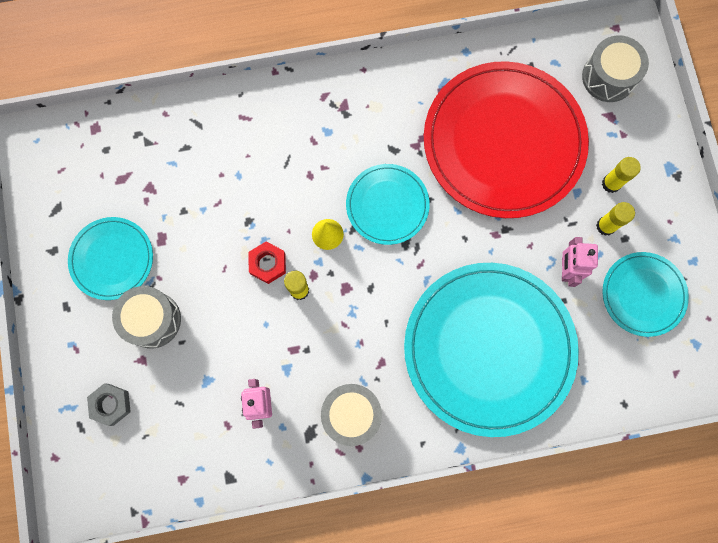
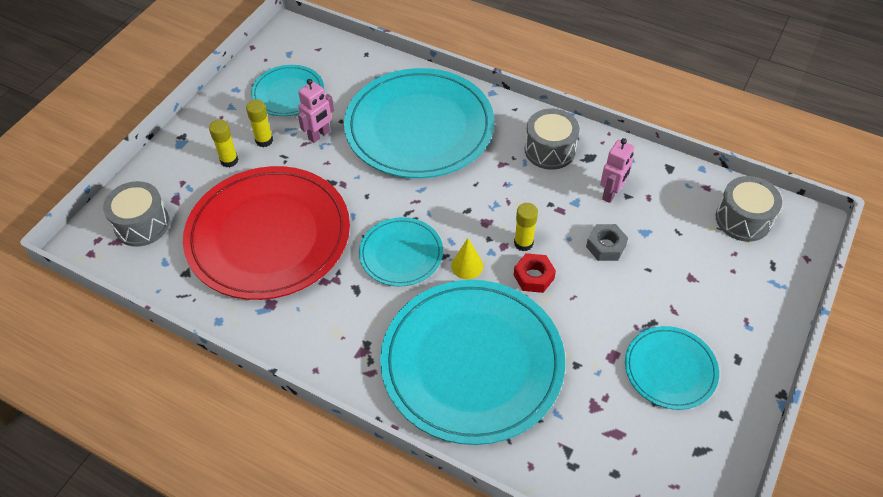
camera: 140 degrees left, 25 degrees down
grey nut [87,383,131,426] -> grey nut moved to [586,224,628,261]
grey drum [112,286,181,349] -> grey drum moved to [716,176,782,242]
none -> turquoise plate [380,280,565,445]

